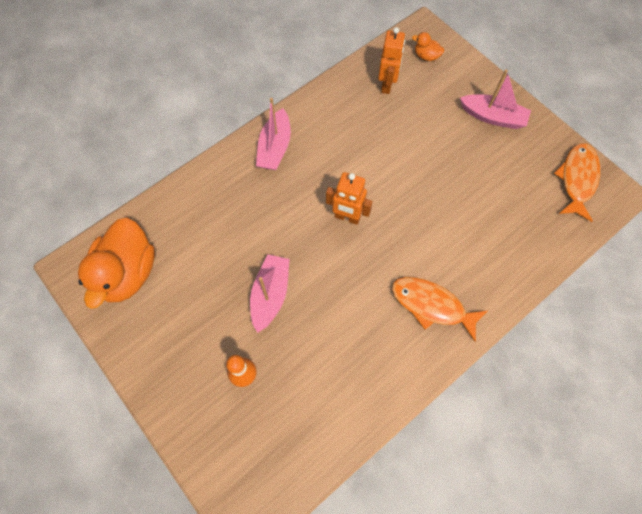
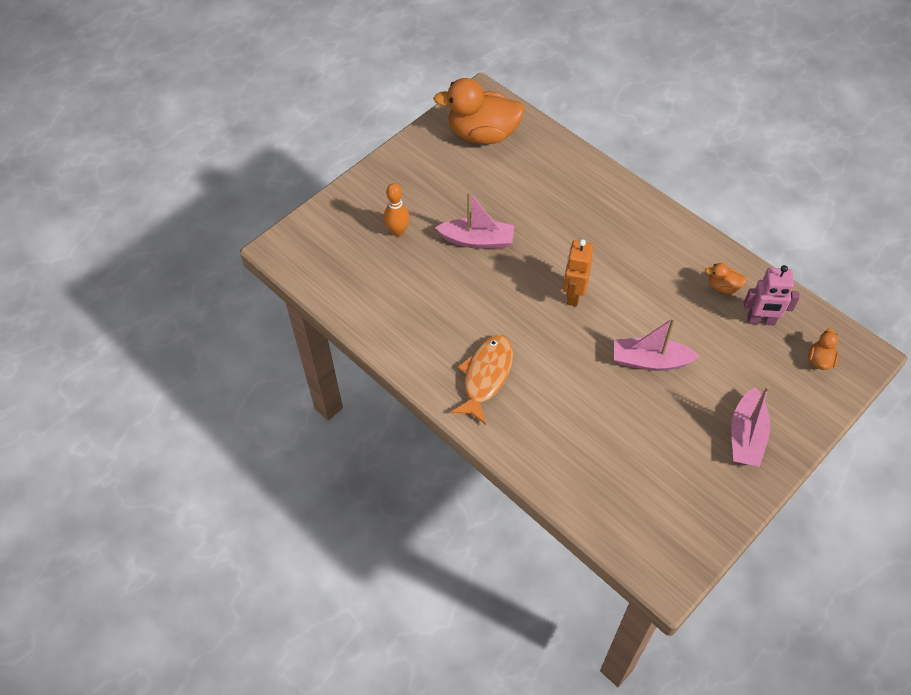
camera: 85 degrees right, 10 degrees down
pink boat [256,98,291,170] -> pink boat moved to [614,317,700,371]
orange robot [378,27,405,94] -> pink robot [744,265,800,326]
orange fish [554,143,600,222] -> none
none -> orange duck [705,263,747,294]

